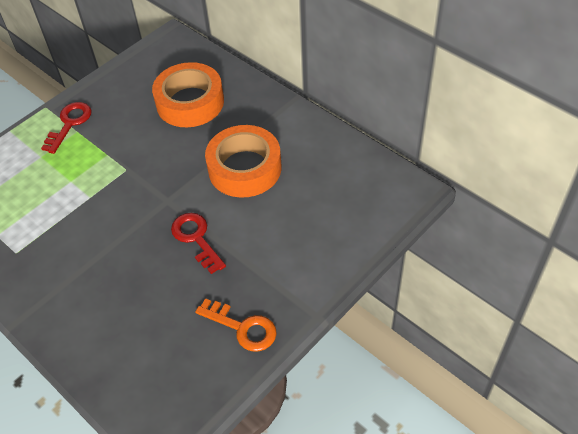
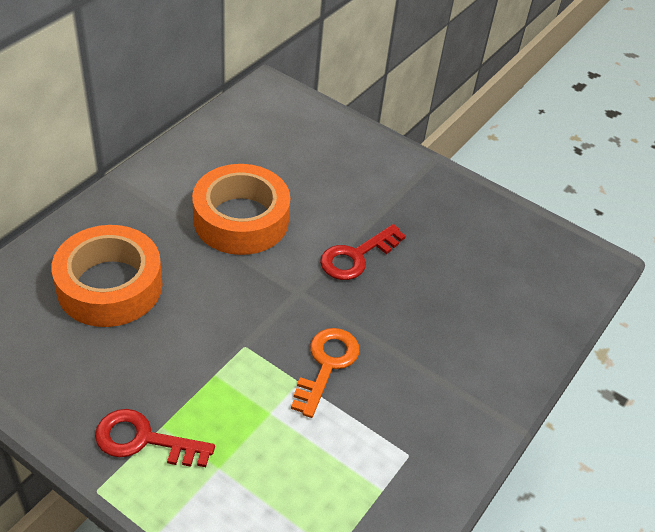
camera: 105 degrees left, 5 degrees down
orange key [195,298,277,352] -> orange key moved to [291,328,360,418]

